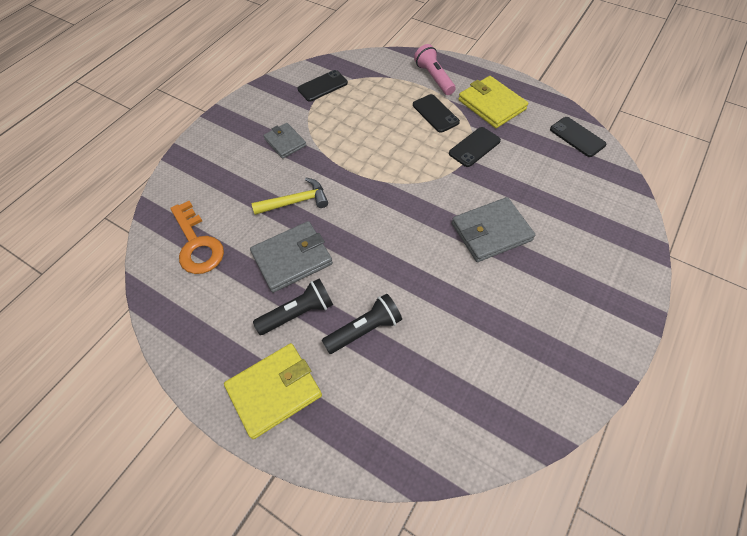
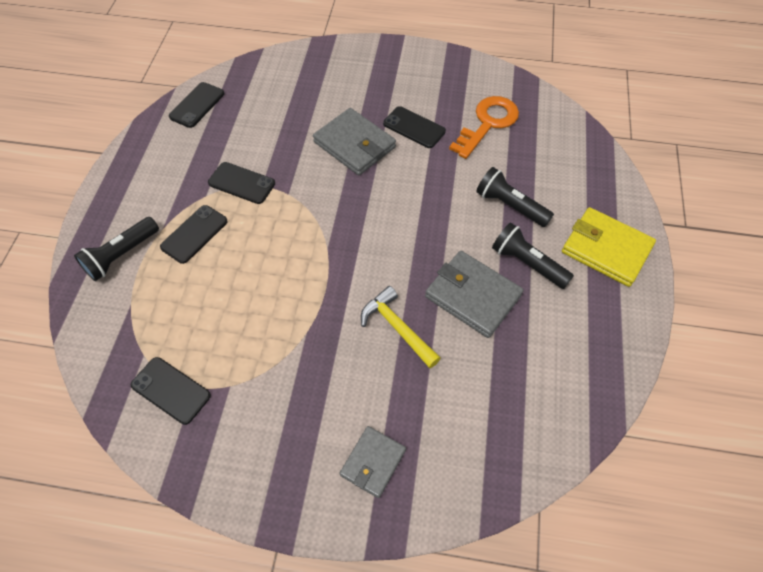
camera: 115 degrees left, 0 degrees up
orange key [170,201,224,274] -> orange key moved to [449,96,519,159]
grey wallet [263,123,306,159] -> grey wallet moved to [340,426,406,498]
pink flashlight [414,44,455,95] -> black flashlight [74,217,159,281]
yellow wallet [458,76,528,128] -> none
none -> black phone [383,106,446,148]

